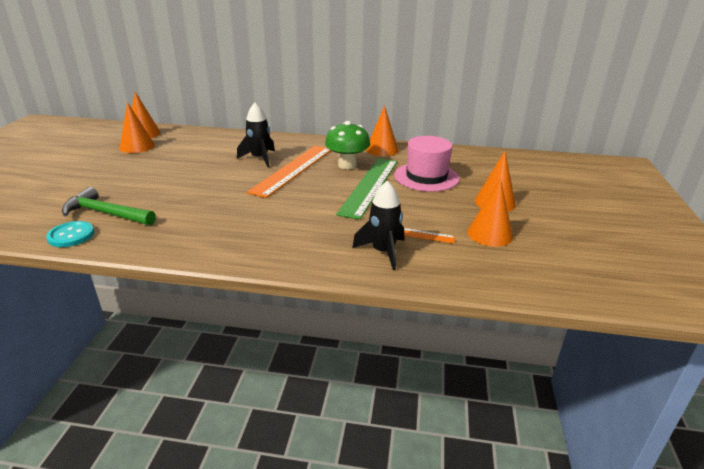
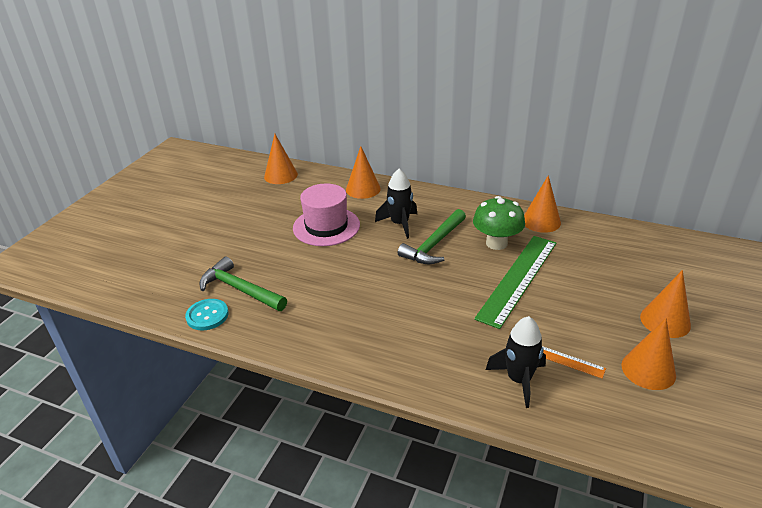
camera: 15 degrees right, 5 degrees up
orange cone [120,102,155,153] -> orange cone moved to [346,146,381,199]
orange ruler [247,146,331,198] -> green hammer [398,209,466,264]
pink hat [394,136,460,192] -> pink hat moved to [293,183,360,246]

